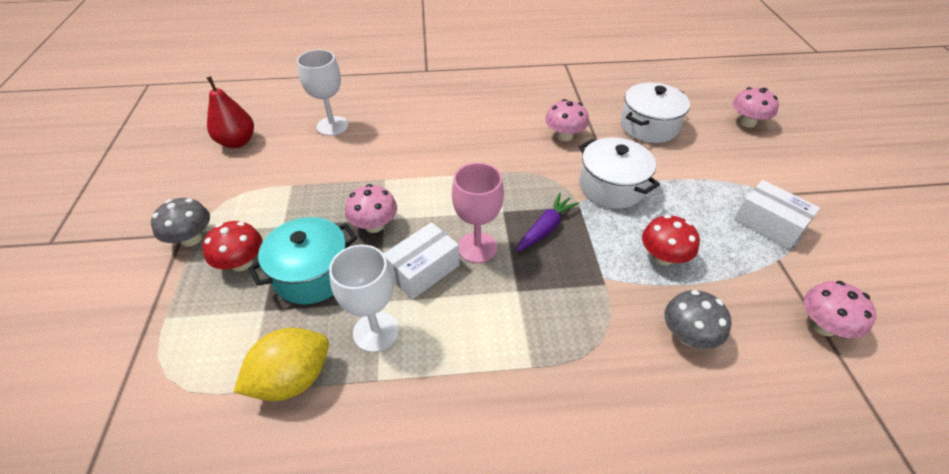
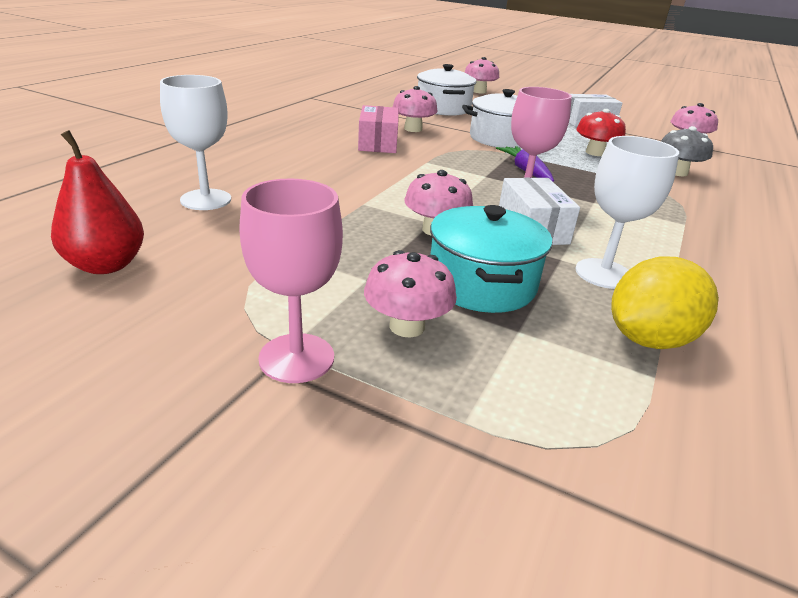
camera: 60 degrees left, 15 degrees down
grey mushroom [151,198,210,247] -> pink goblet [239,178,343,383]
red mushroom [203,221,263,271] -> pink mushroom [364,250,457,338]
yellow lemon [234,328,329,401] -> yellow lemon turned 60 degrees clockwise [611,256,719,349]
none -> pink box [358,105,399,153]

